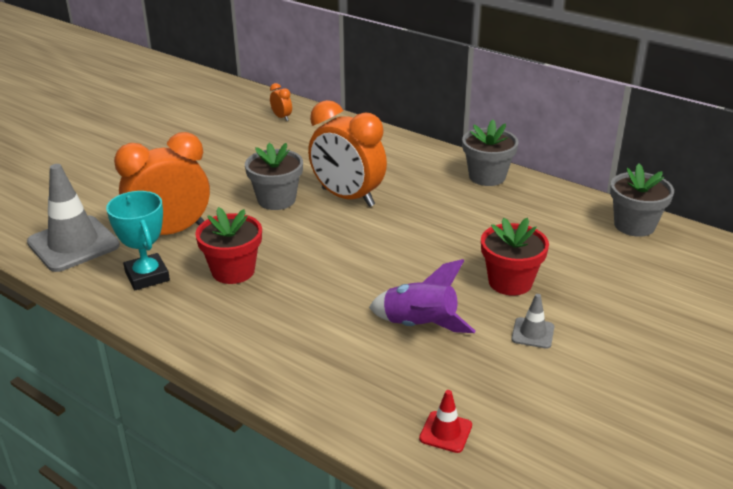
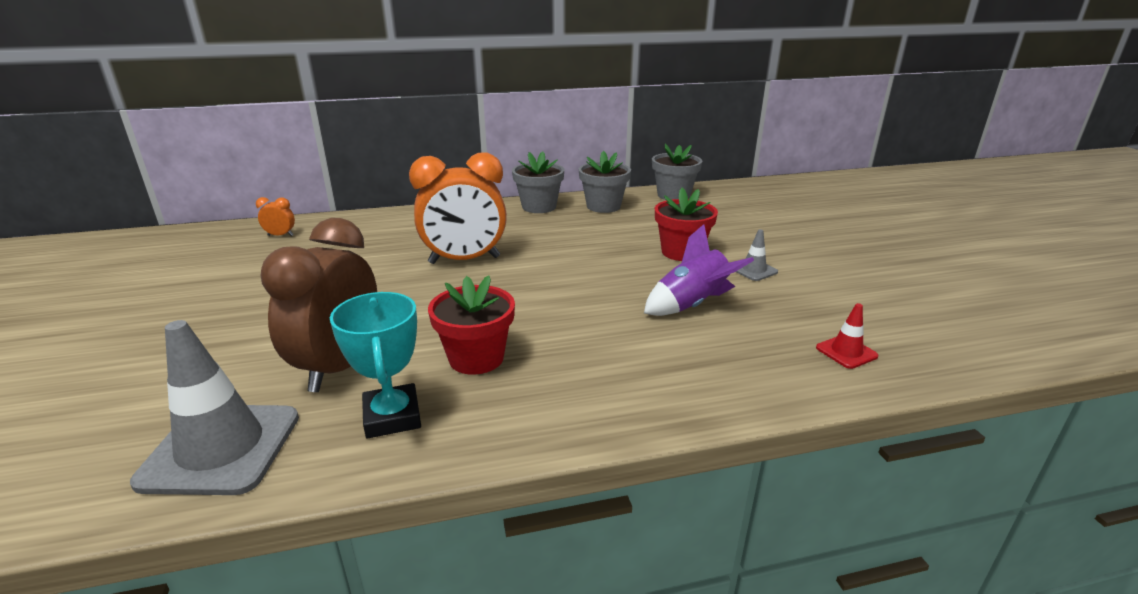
camera: 50 degrees left, 5 degrees down
turquoise trophy [106,191,170,290] -> turquoise trophy turned 60 degrees clockwise [330,292,421,439]
orange clock [114,132,210,235] -> brown clock [261,218,377,392]
grey flower pot [245,143,303,210] -> grey flower pot moved to [579,151,631,213]

